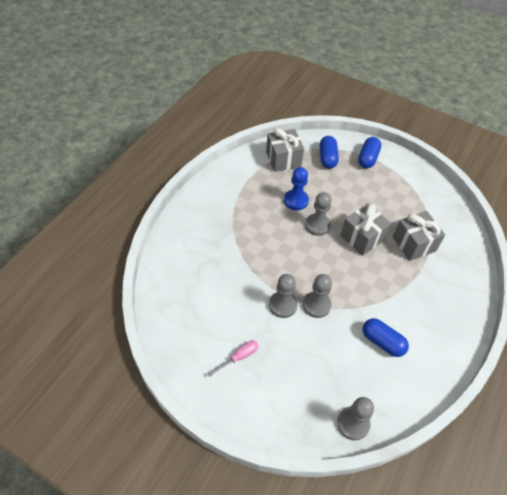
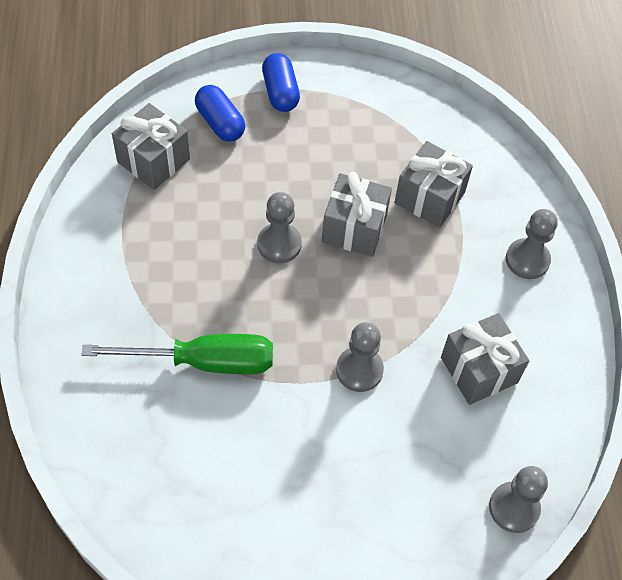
camera: 35 degrees left, 5 degrees up
pink screwdriver [208,340,259,377] -> none
grey pawn [269,274,298,318] -> grey pawn moved to [506,209,558,279]
blue pawn [284,167,309,210] -> none
blue capsule [362,318,409,357] -> grey gift [441,313,529,405]
none -> green screwdriver [82,334,273,374]

